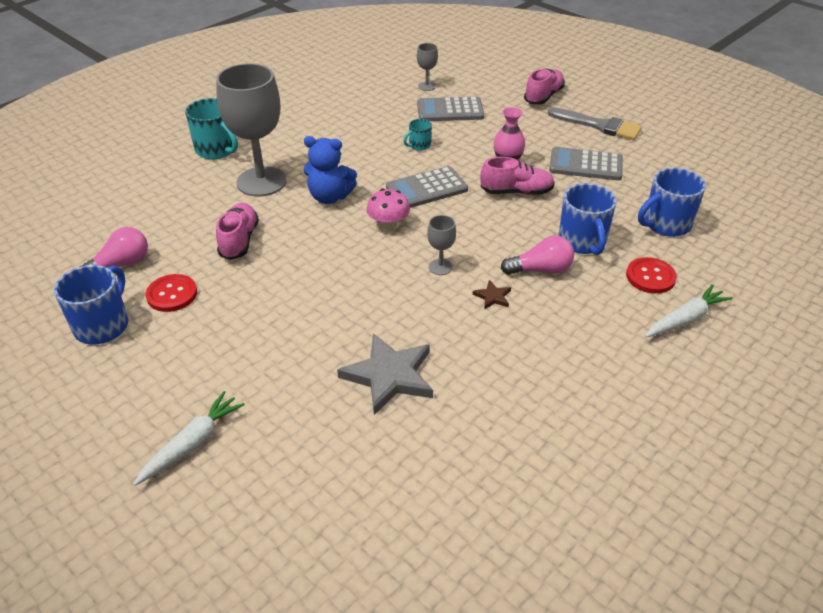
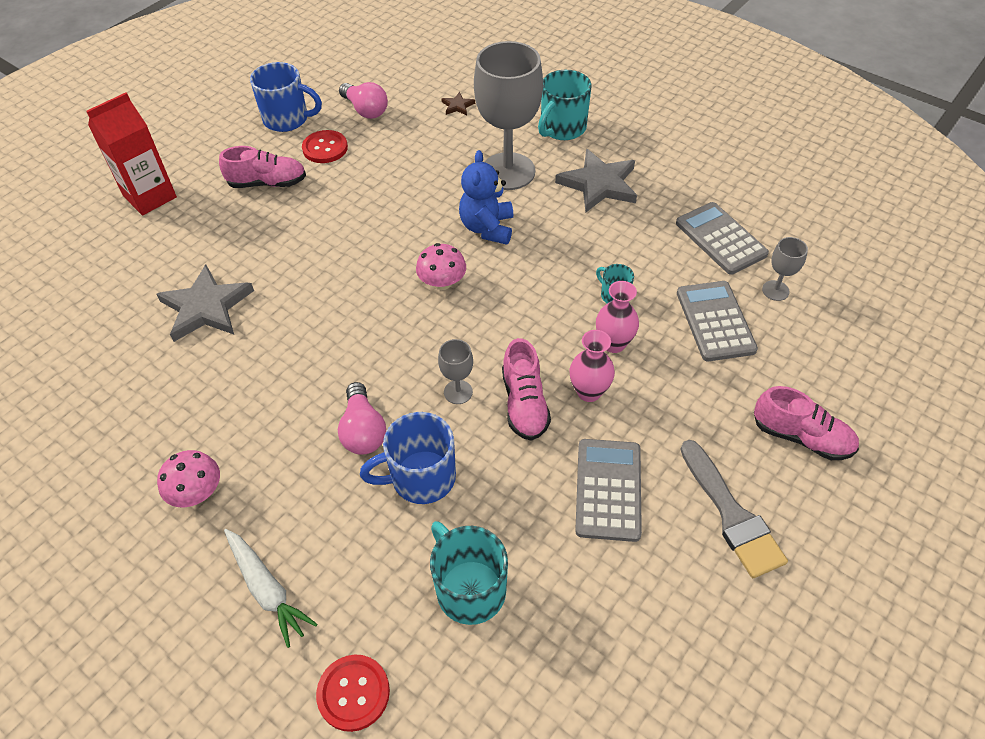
camera: 85 degrees right, 10 degrees up
white carrot [134,391,245,486] -> red carton [86,92,177,215]
pink shoe [216,203,259,260] -> pink shoe moved to [219,146,306,188]
grey calculator [386,166,468,208] -> grey calculator moved to [676,202,769,275]
grey goblet [427,215,456,275] -> grey goblet moved to [438,339,473,404]
brown star [472,280,511,310] -> brown star moved to [442,92,475,115]
grey brush [548,107,642,140] -> grey brush turned 45 degrees counterclockwise [680,440,788,578]
red button [626,257,677,294] -> red button moved to [316,654,390,732]
blue mug [638,168,706,237] -> turquoise mug [430,521,508,625]
none -> pink mushroom [157,450,220,507]
none -> grey star [555,149,637,212]
none -> pink vase [596,281,639,353]

